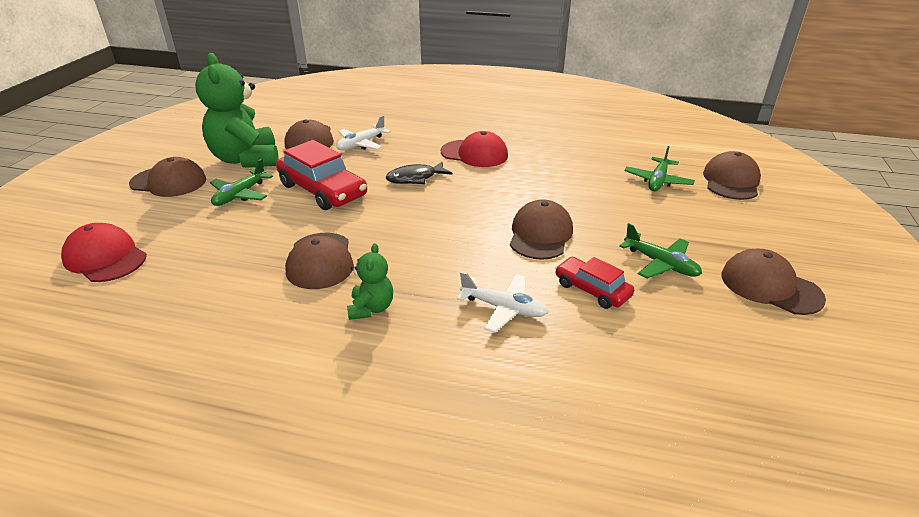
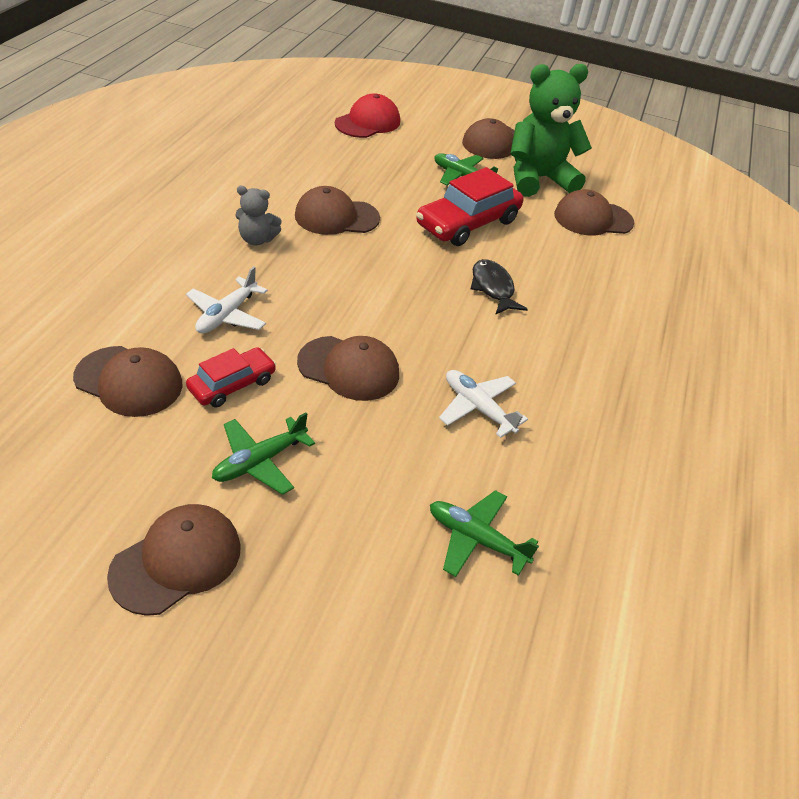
camera: 90 degrees right, 10 degrees up
white plane [336,115,391,150] -> white plane moved to [439,370,528,438]
green teddy bear [347,243,393,320] -> grey teddy bear [235,186,282,245]
red cap [441,131,508,167] -> none
brown cap [703,151,761,200] -> brown cap moved to [73,346,182,417]

